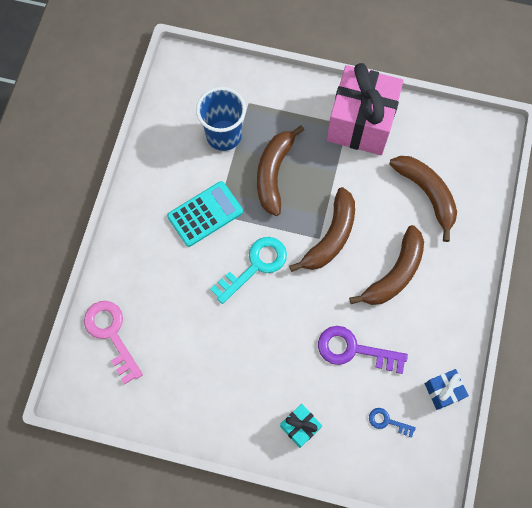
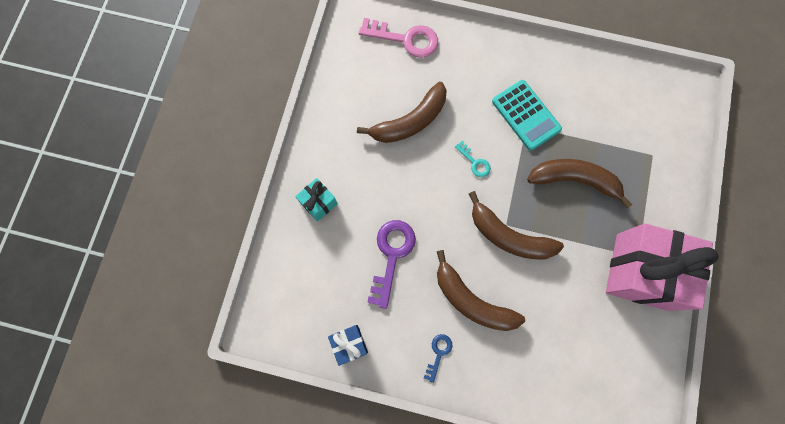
camera: 90 degrees right, 5 degrees up
pink key [84,301,143,385] -> pink key turned 45 degrees clockwise [359,18,438,58]
blue cup [196,87,246,151] -> none
turquoise key [210,237,287,304] -> turquoise key [455,141,491,177], size x0.51
blue key [369,408,416,438] -> blue key moved to [424,334,452,383]
brown banana [389,156,457,242] -> brown banana moved to [357,82,447,143]

